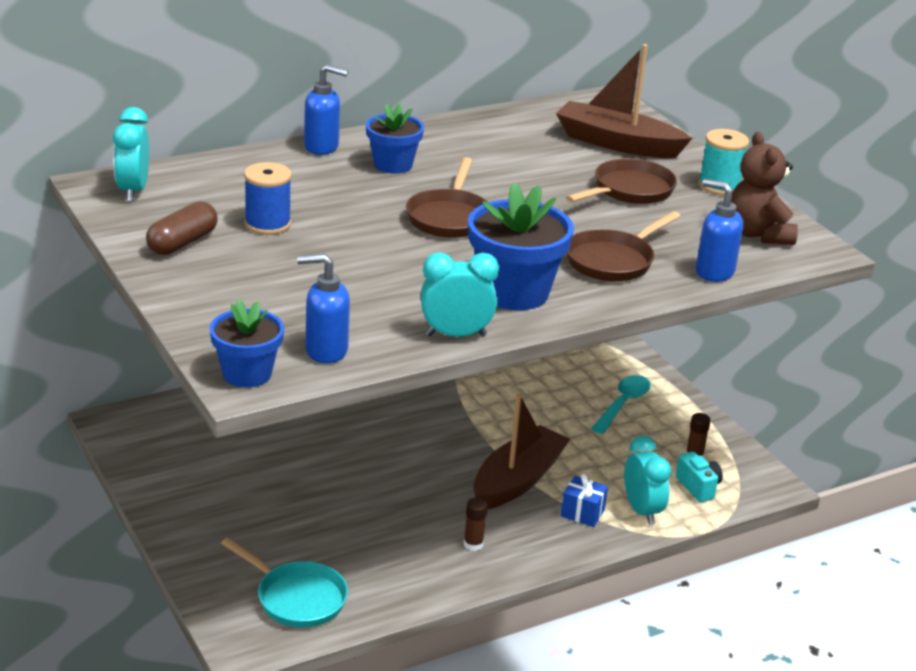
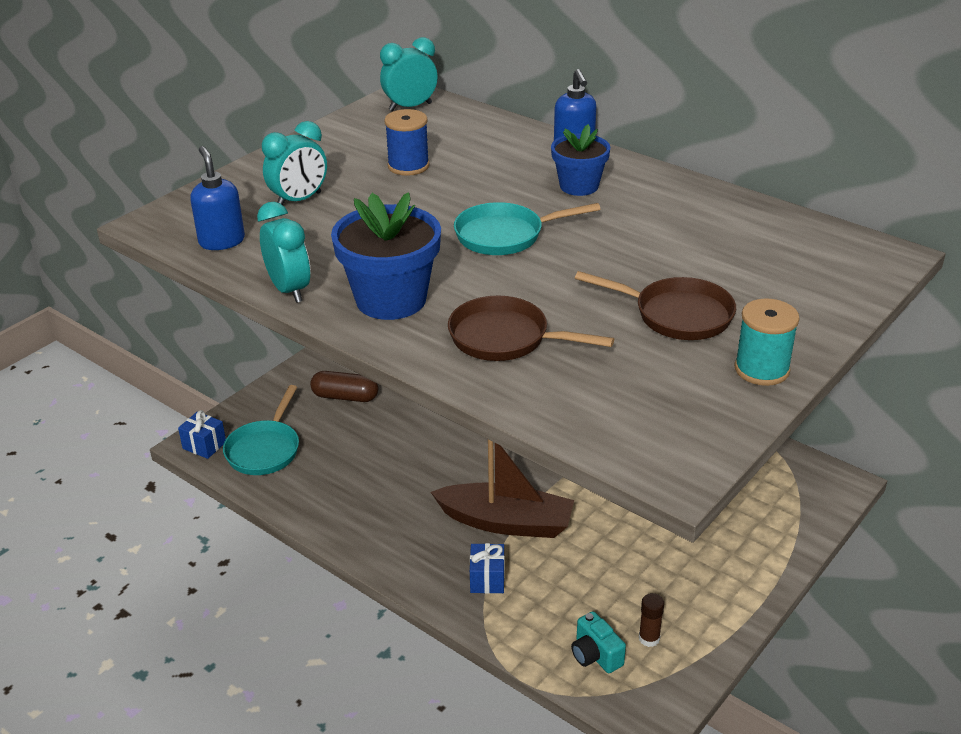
camera: 70 degrees right, 5 degrees up
brown capsule [146,201,218,255] -> brown capsule moved to [310,371,378,402]
blue flower pot [210,299,284,388] -> none
brown pan [406,157,488,238] -> turquoise pan [454,202,600,255]
brown glue stick [464,498,487,551] -> none
brown boat [556,44,692,158] -> none
turquoise spoon [591,375,651,434] -> none
turquoise clock [624,436,671,525] -> turquoise clock moved to [262,121,327,205]
turquoise camera [676,452,723,502] -> turquoise camera turned 105 degrees clockwise [571,611,626,673]
blue soap dispenser [696,179,743,282] -> none
brown teddy bear [731,132,798,245] -> none
none -> blue gift [178,410,226,459]

